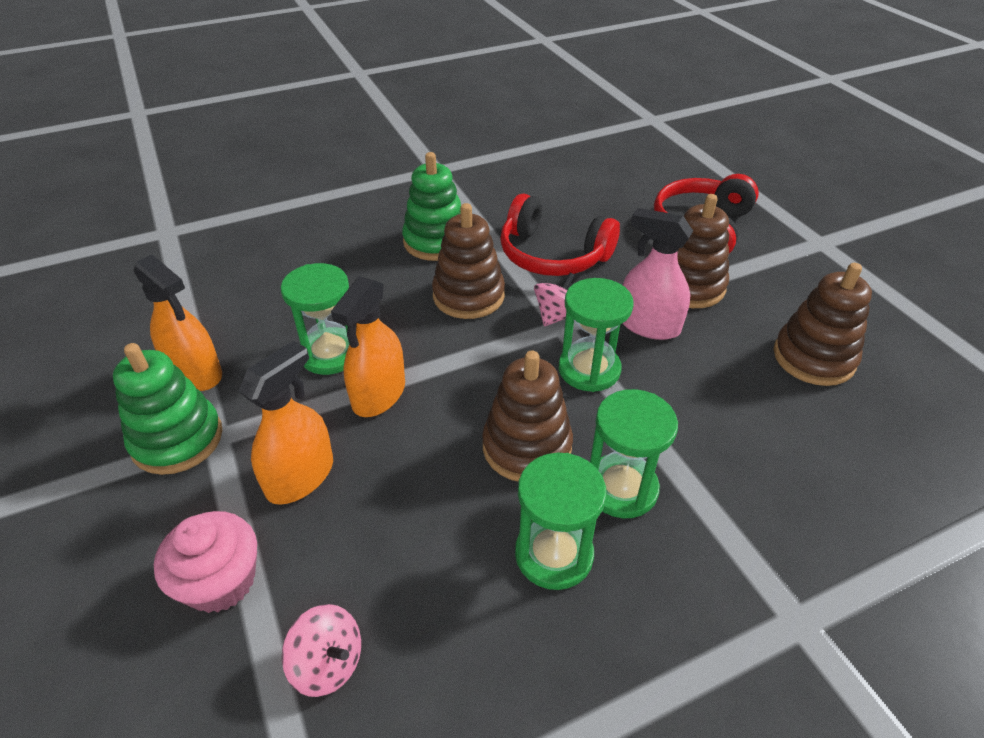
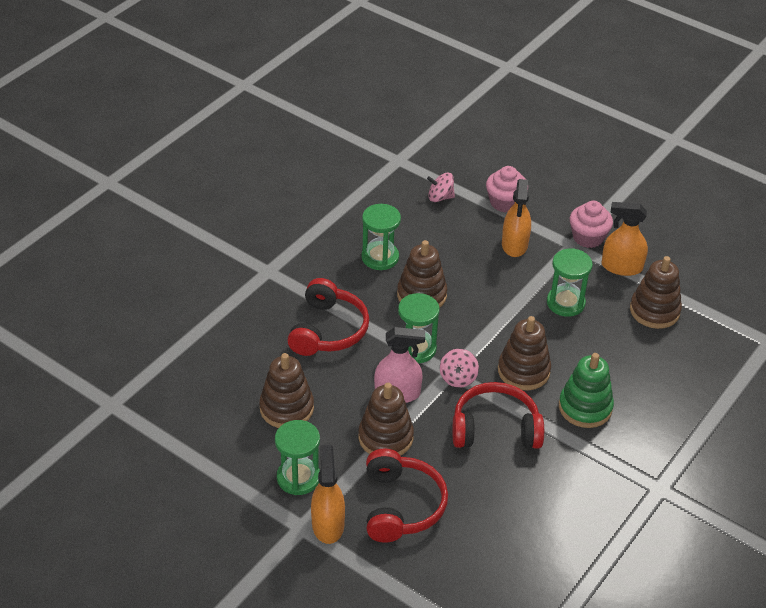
camera: 150 degrees right, 0 degrees up
green stacking toy [113,343,222,475] -> pink cupcake [570,201,613,248]
orange spray bottle [331,276,405,417] -> orange spray bottle moved to [311,445,345,544]
green hourglass [590,389,678,518] -> green hourglass moved to [275,420,320,495]
none -> red headphones [288,278,369,356]
none -> brown stacking toy [630,256,682,329]

